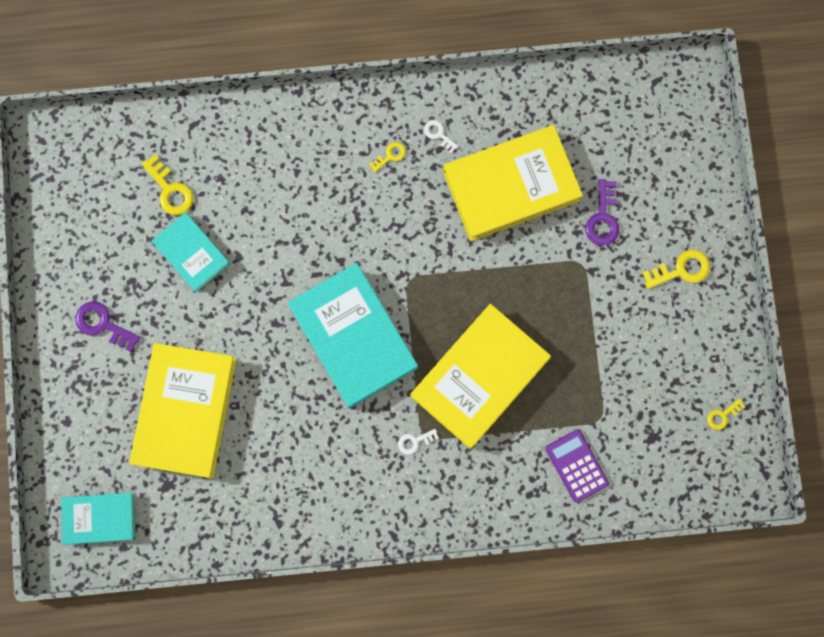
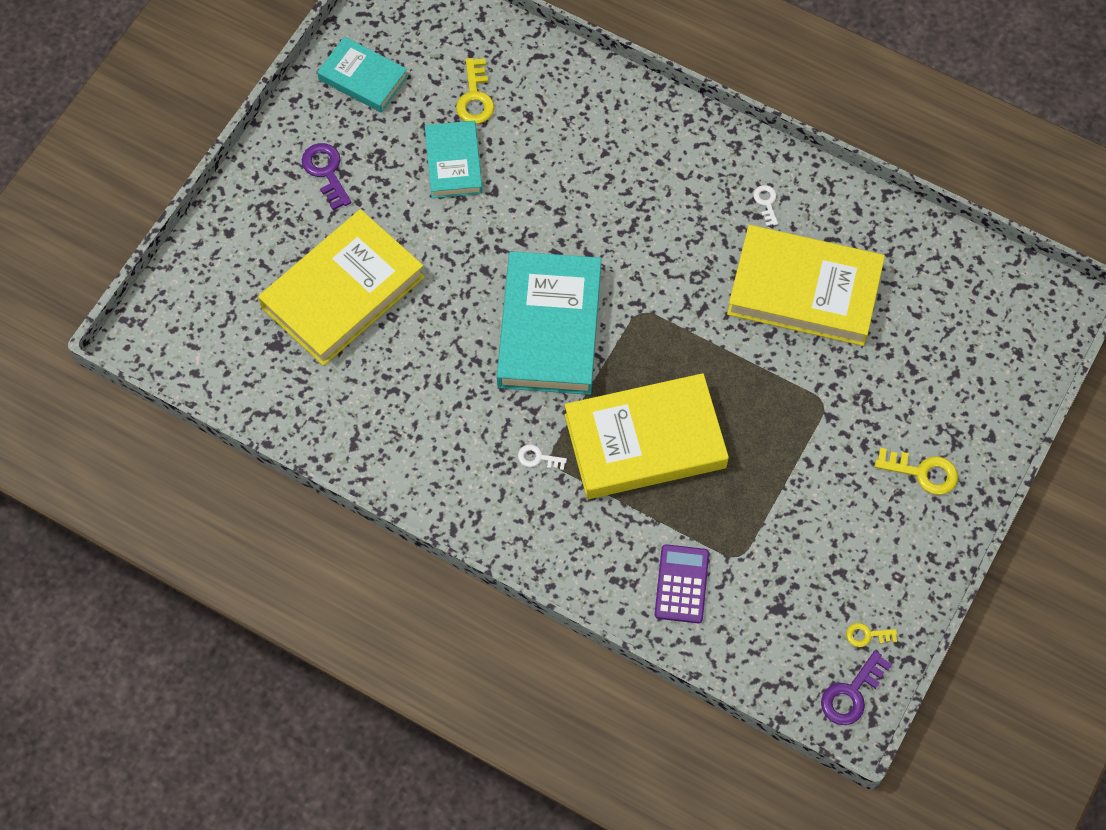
camera: 35 degrees right, 15 degrees down
turquoise book [61,493,136,545] -> turquoise book moved to [317,36,408,112]
yellow key [369,142,406,172] -> none
purple key [586,179,619,246] -> purple key moved to [821,651,892,725]

